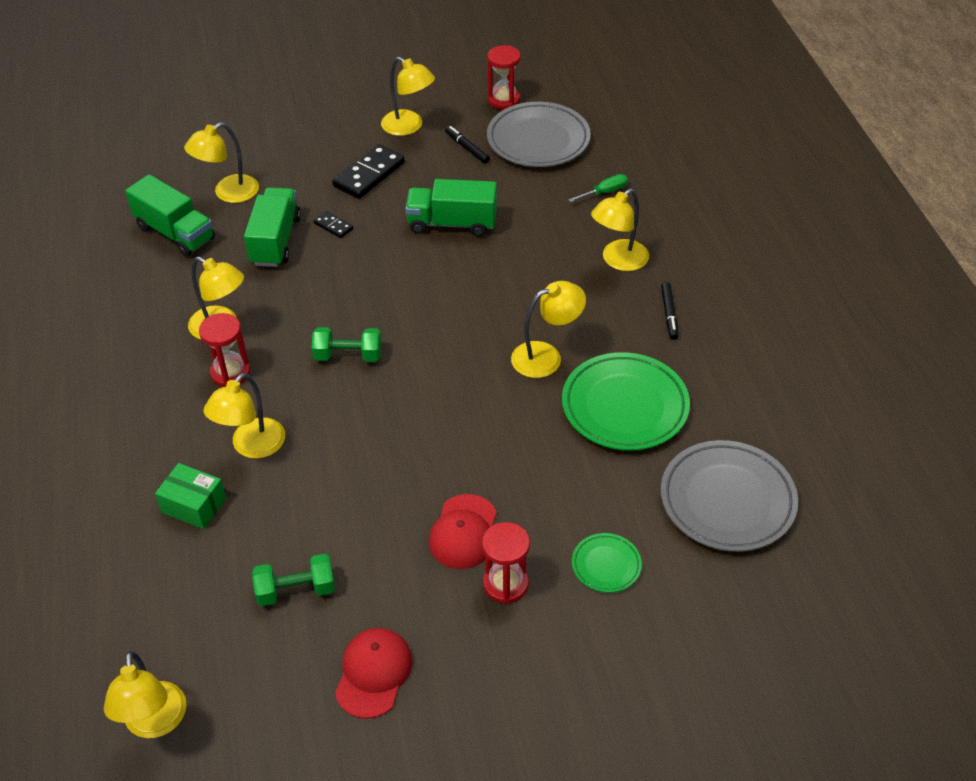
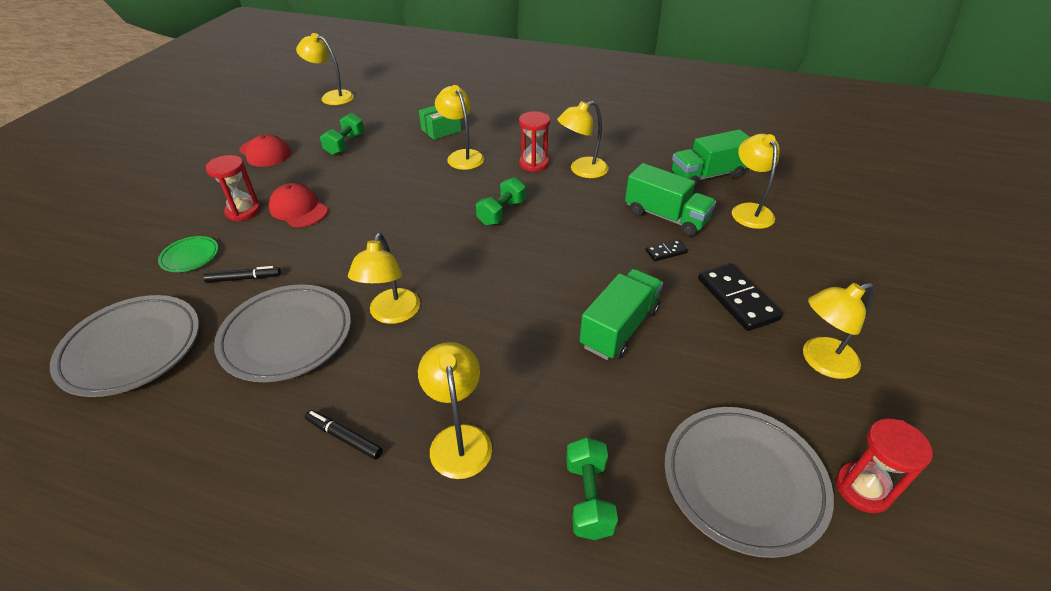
camera: 120 degrees right, 5 degrees down
black marker [445,126,490,164] -> black marker moved to [203,266,281,283]
green plate [562,352,690,450] -> grey plate [214,284,351,382]
green screwdriver [568,174,628,202] -> green dumbbell [566,437,618,540]

